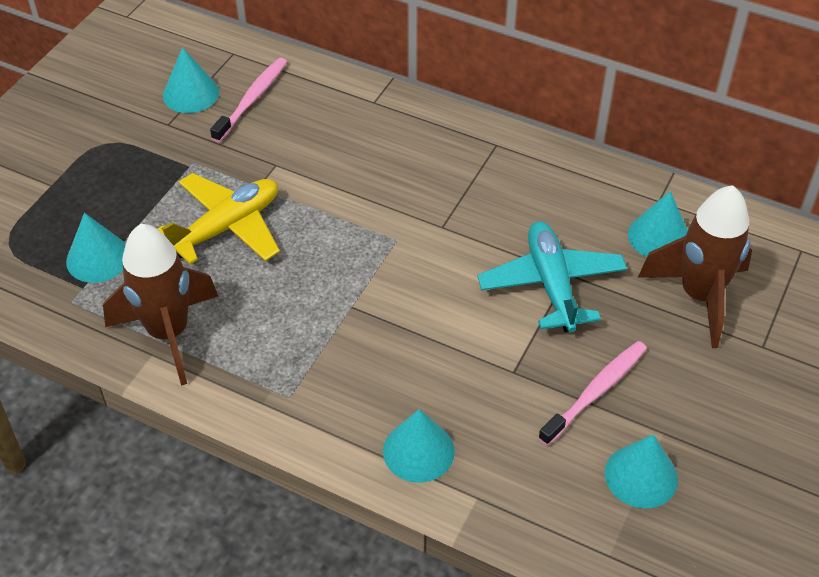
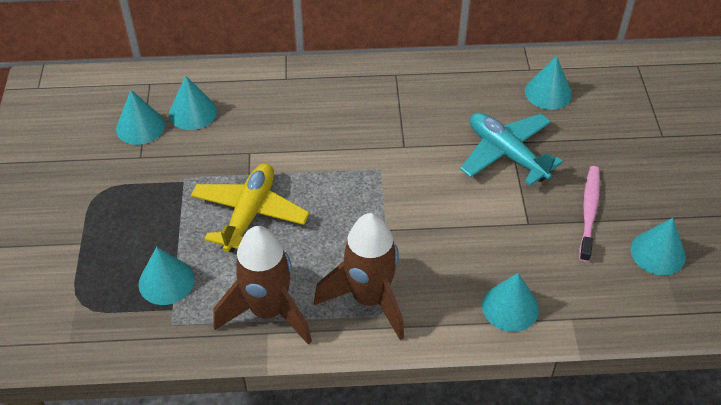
camera: 30 degrees left, 0 degrees up
pink toothbrush [210,58,287,142] -> turquoise cone [169,75,217,130]
brown rocket [638,185,752,348] -> brown rocket moved to [314,213,404,340]

